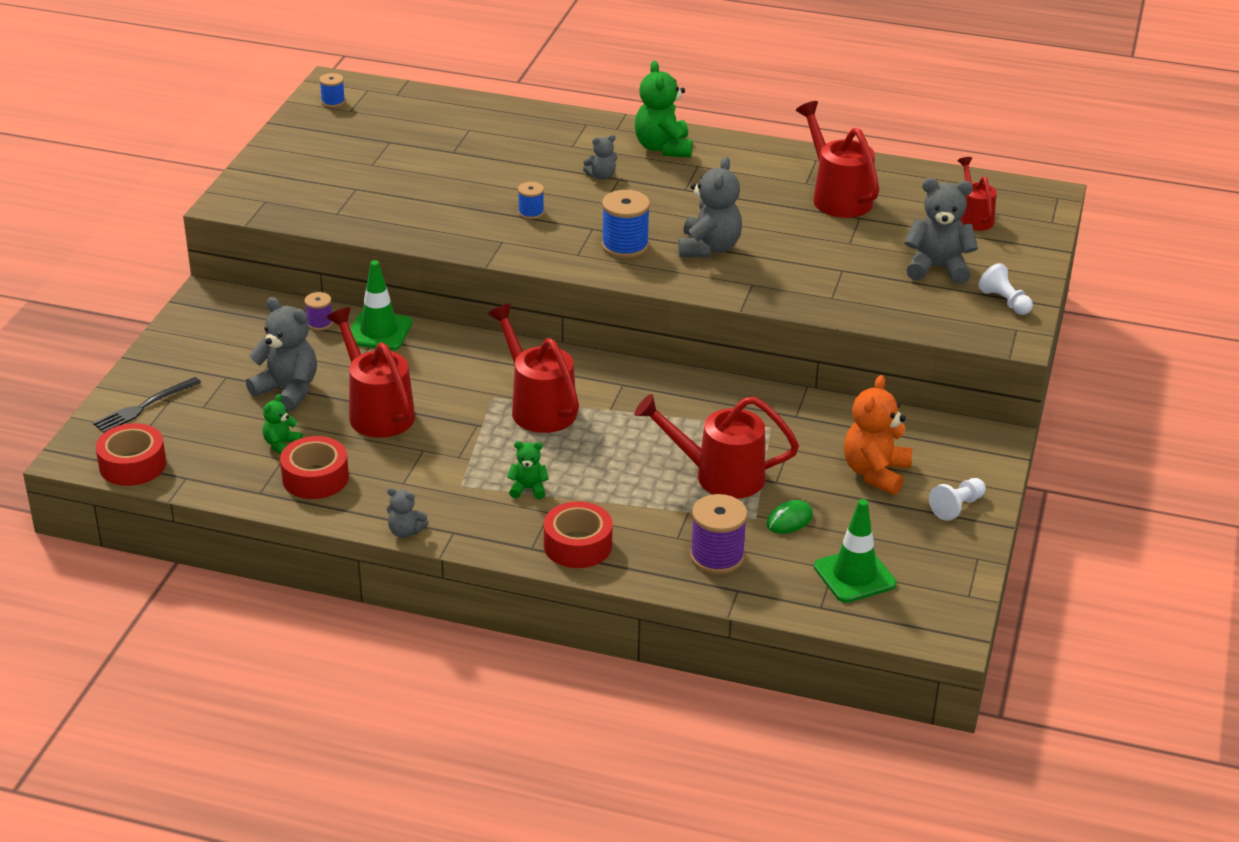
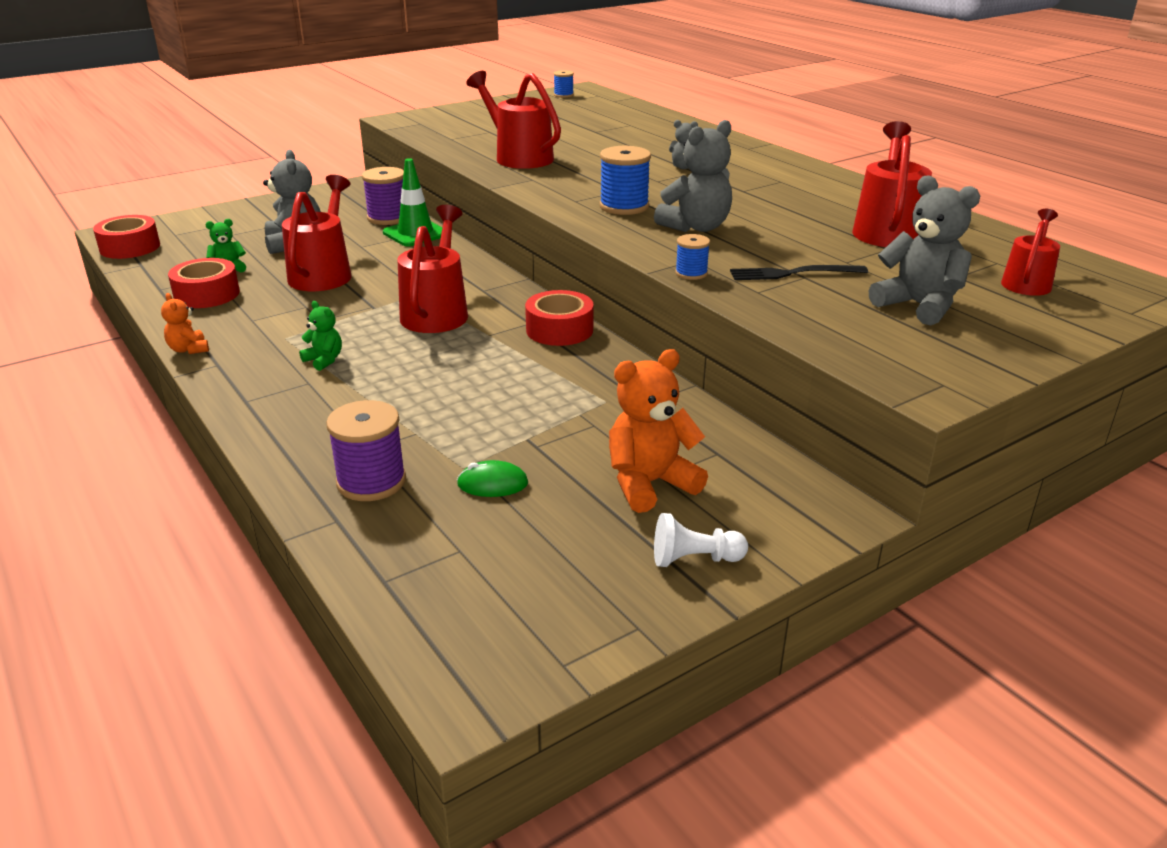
camera: 40 degrees right, 5 degrees down
black fork [93,377,201,433] -> black fork moved to [730,265,868,280]
purple spool [304,292,333,331] -> purple spool [362,167,404,225], size x1.78
grey teddy bear [387,488,428,538] -> orange teddy bear [161,293,209,354]
blue spool [518,182,544,219] -> blue spool moved to [675,234,710,280]
red tape [544,501,612,568] -> red tape moved to [525,290,594,346]
red watering can [634,394,799,499] -> red watering can moved to [466,71,561,169]
green teddy bear [635,61,692,157] -> none
green traffic cone [814,499,897,603] -> none
white pawn [978,263,1033,315] -> none

